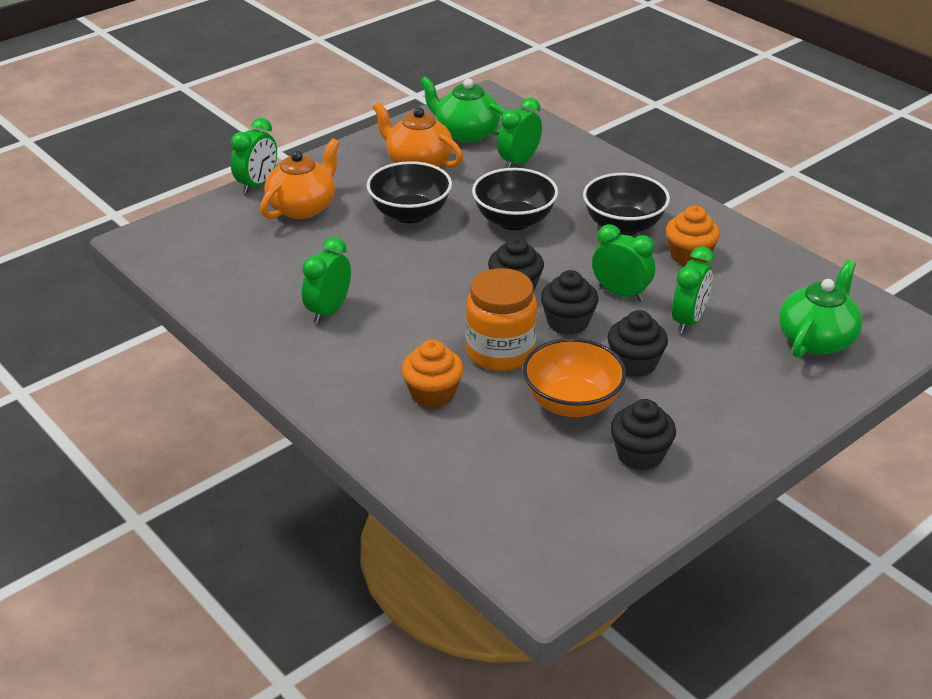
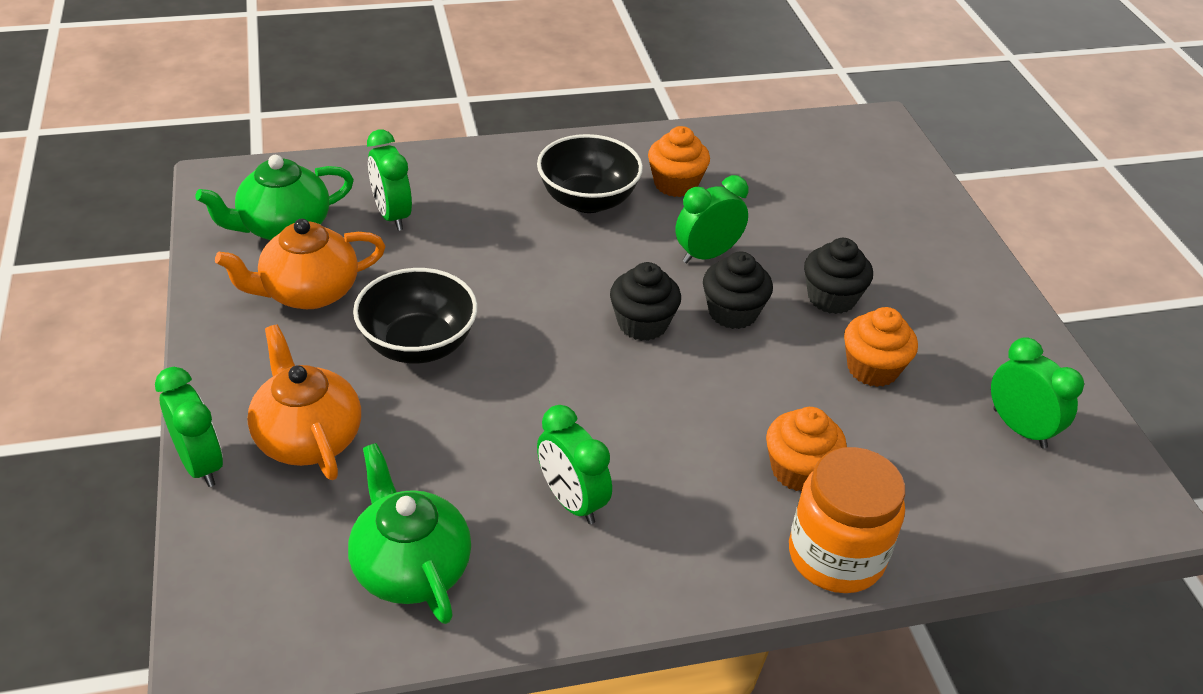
camera: 65 degrees left, 5 degrees up
orange jar [466,268,537,371] -> orange jar moved to [789,447,905,593]
black bowl [472,168,558,230] -> none
orange bowl [523,338,626,417] -> orange cupcake [844,307,918,387]
black cupcake [610,399,676,471] -> none
green clock [672,246,714,333] -> green clock moved to [991,337,1084,449]
green teapot [779,260,862,358] -> green teapot moved to [348,443,471,624]

